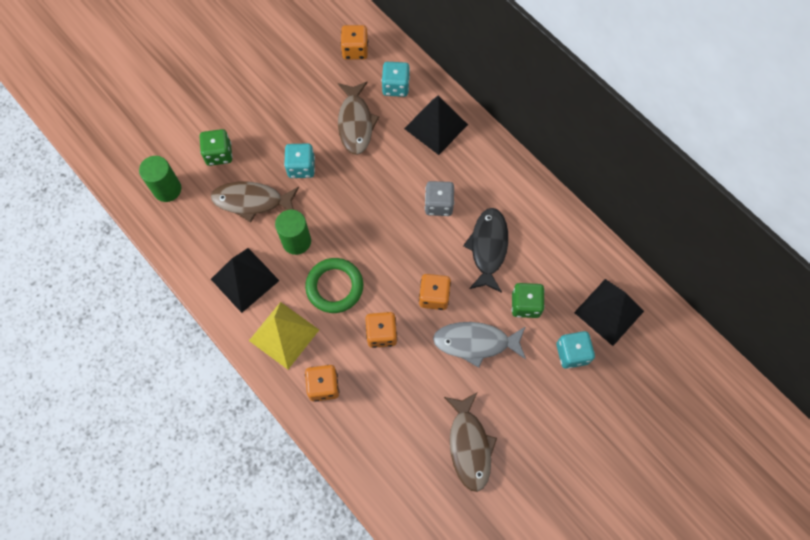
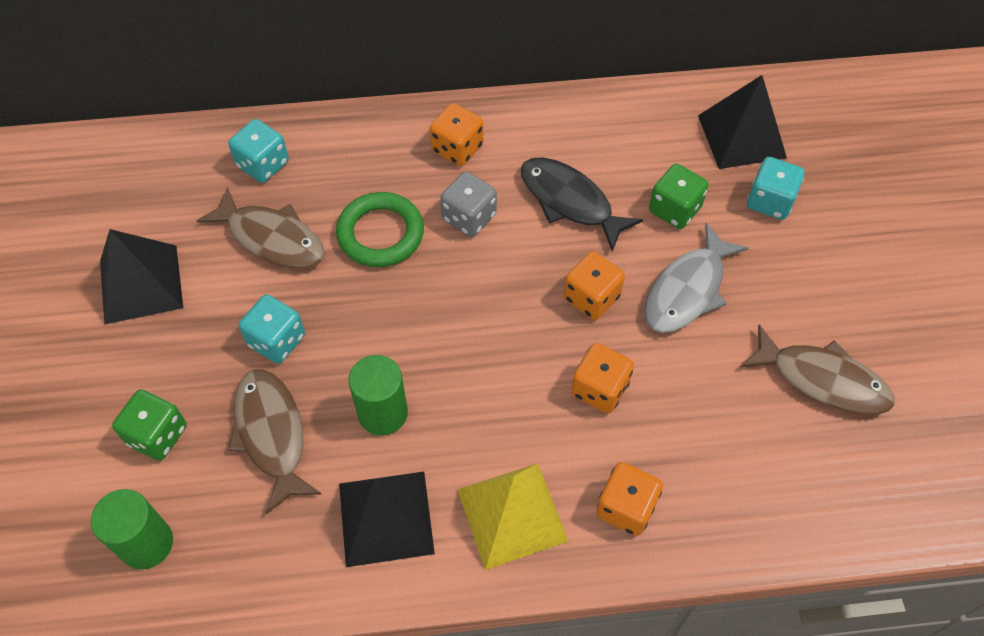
camera: 55 degrees left, 10 degrees down
brown fish [211,181,299,222] -> brown fish turned 120 degrees clockwise [228,369,321,514]
green ring [305,258,363,313] -> green ring moved to [336,192,424,267]
orange dice [341,25,368,60] -> orange dice moved to [430,103,483,166]
black pyramid [404,95,468,155] -> black pyramid moved to [100,229,183,325]

